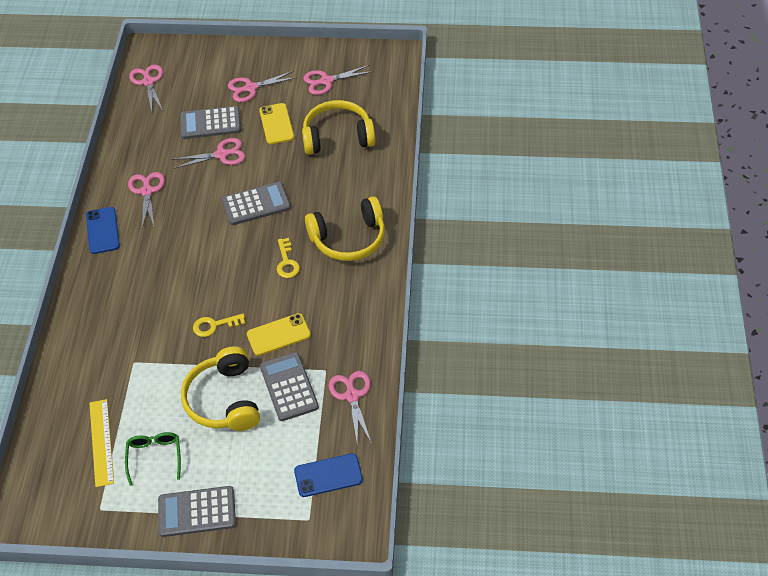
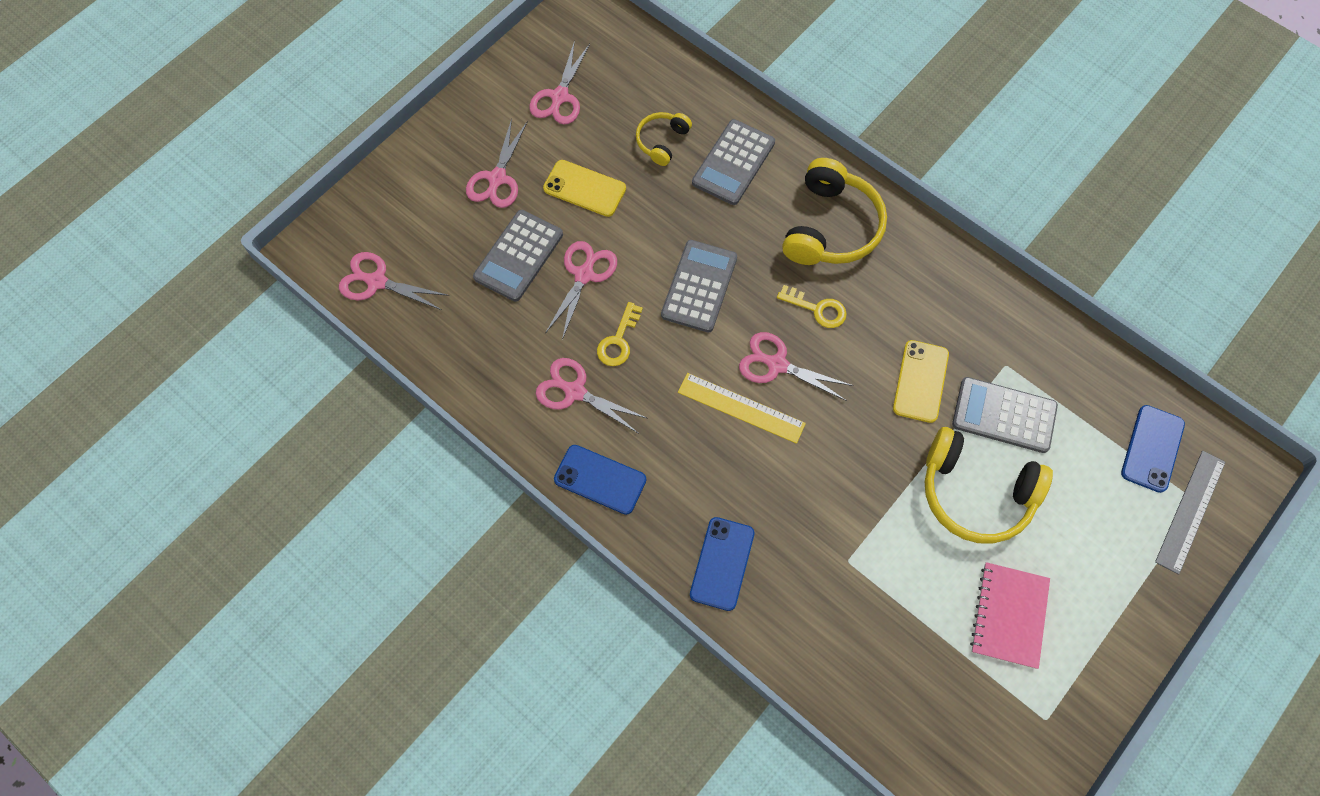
camera: 55 degrees left, 15 degrees up
yellow ruler [89,399,114,487] -> yellow ruler moved to [678,373,806,444]
green glasses [125,432,181,486] -> pink notebook [970,562,1050,669]
grey calculator [158,486,236,537] -> grey calculator moved to [692,119,775,205]
yellow key [193,314,245,337] -> yellow key moved to [597,302,643,366]
yellow headphones [302,100,375,155] -> yellow headphones [636,112,692,166], size x0.53
pink scissors [329,371,371,444] -> pink scissors moved to [739,332,853,401]
none -> blue phone [690,517,755,611]
none -> grey ruler [1155,451,1226,575]

